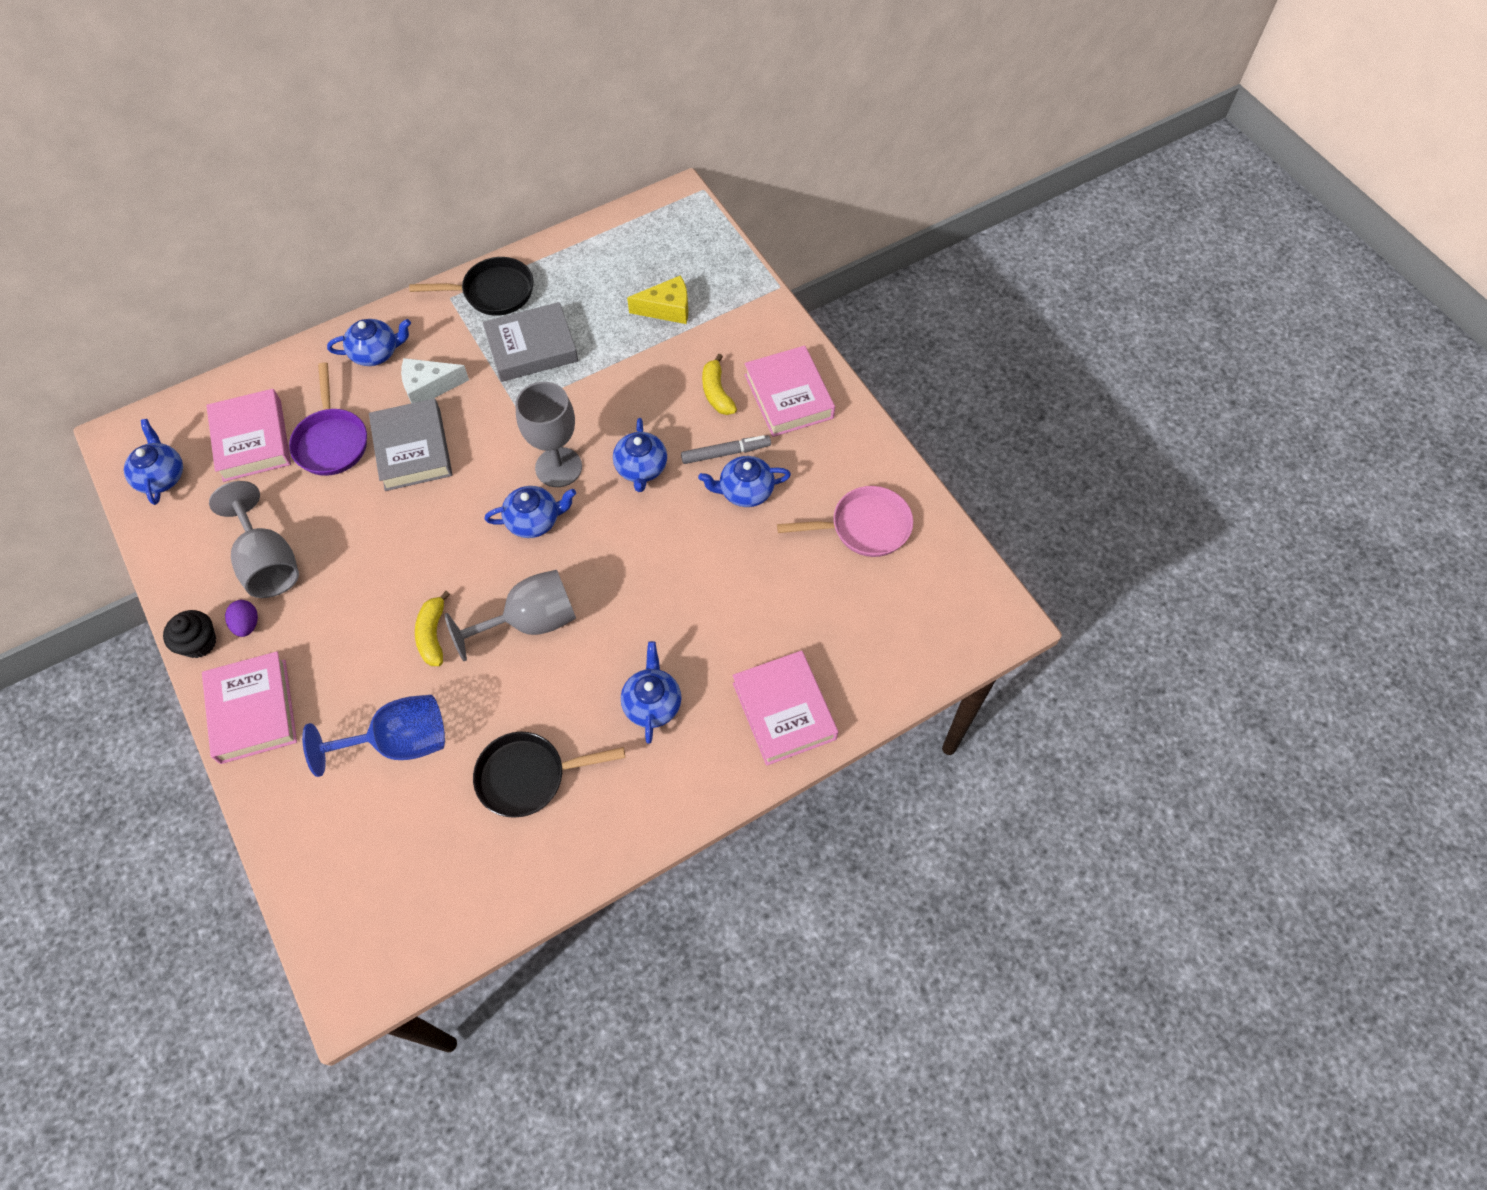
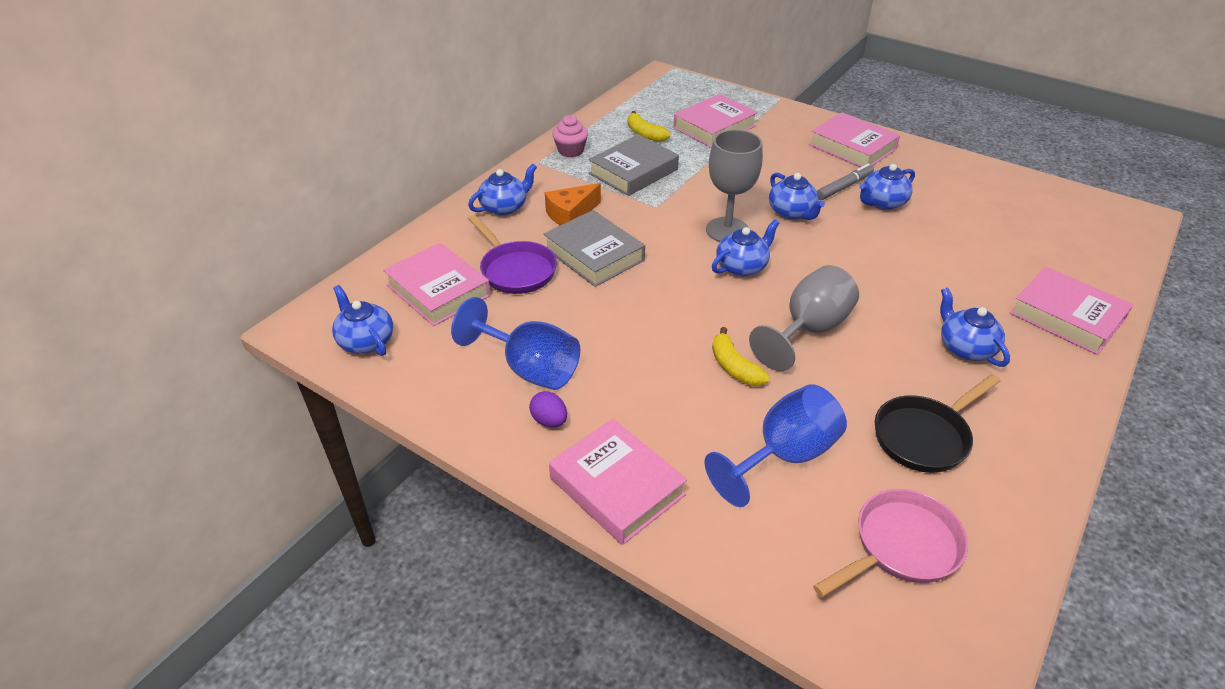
camera: 25 degrees left, 20 degrees down
black cupcake [163,610,216,658] -> none
grey goblet [209,481,299,598] -> blue goblet [451,297,580,390]
white cheese [401,358,469,403] -> orange cheese [545,183,601,225]
black pan [409,257,534,316] -> pink cupcake [552,115,588,157]
yellow cheese [627,275,688,324] -> pink book [673,94,758,148]
yellow banana [702,354,737,415] -> yellow banana moved to [628,111,670,142]
pink pan [777,486,913,557] -> pink pan moved to [813,489,968,597]

